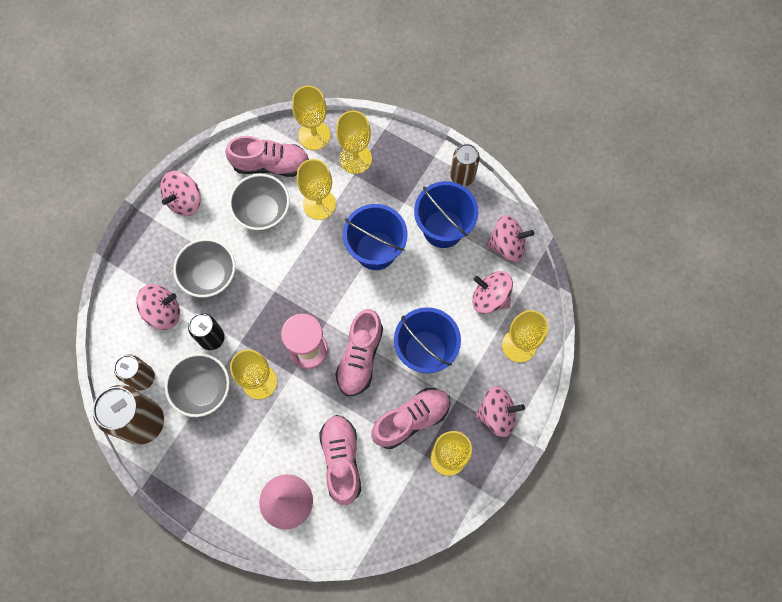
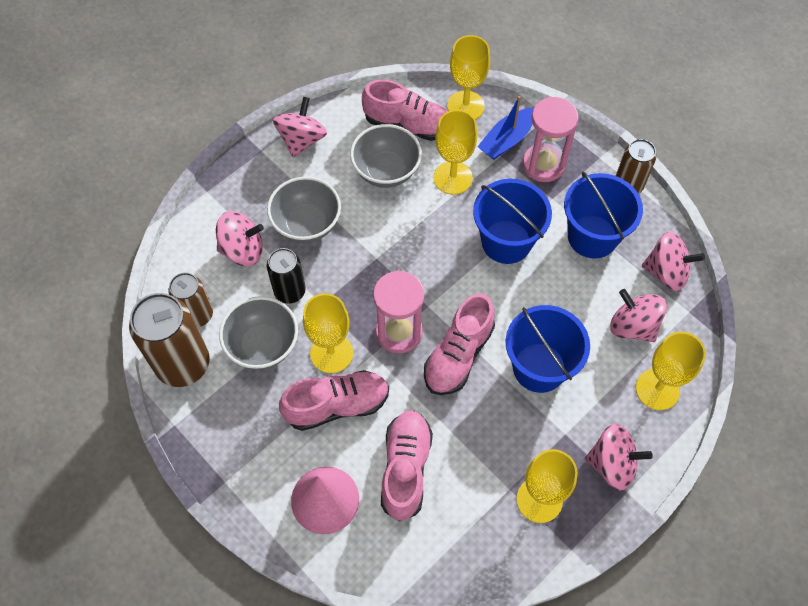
camera: 15 degrees right, 10 degrees down
pink spinning top [160,171,201,216] -> pink spinning top turned 150 degrees clockwise [273,97,327,158]
yellow goblet [336,110,372,174] -> blue boat [477,96,534,160]
pink shoe [371,388,450,449] -> pink shoe moved to [279,370,389,431]
none -> pink hourglass [523,96,579,182]

